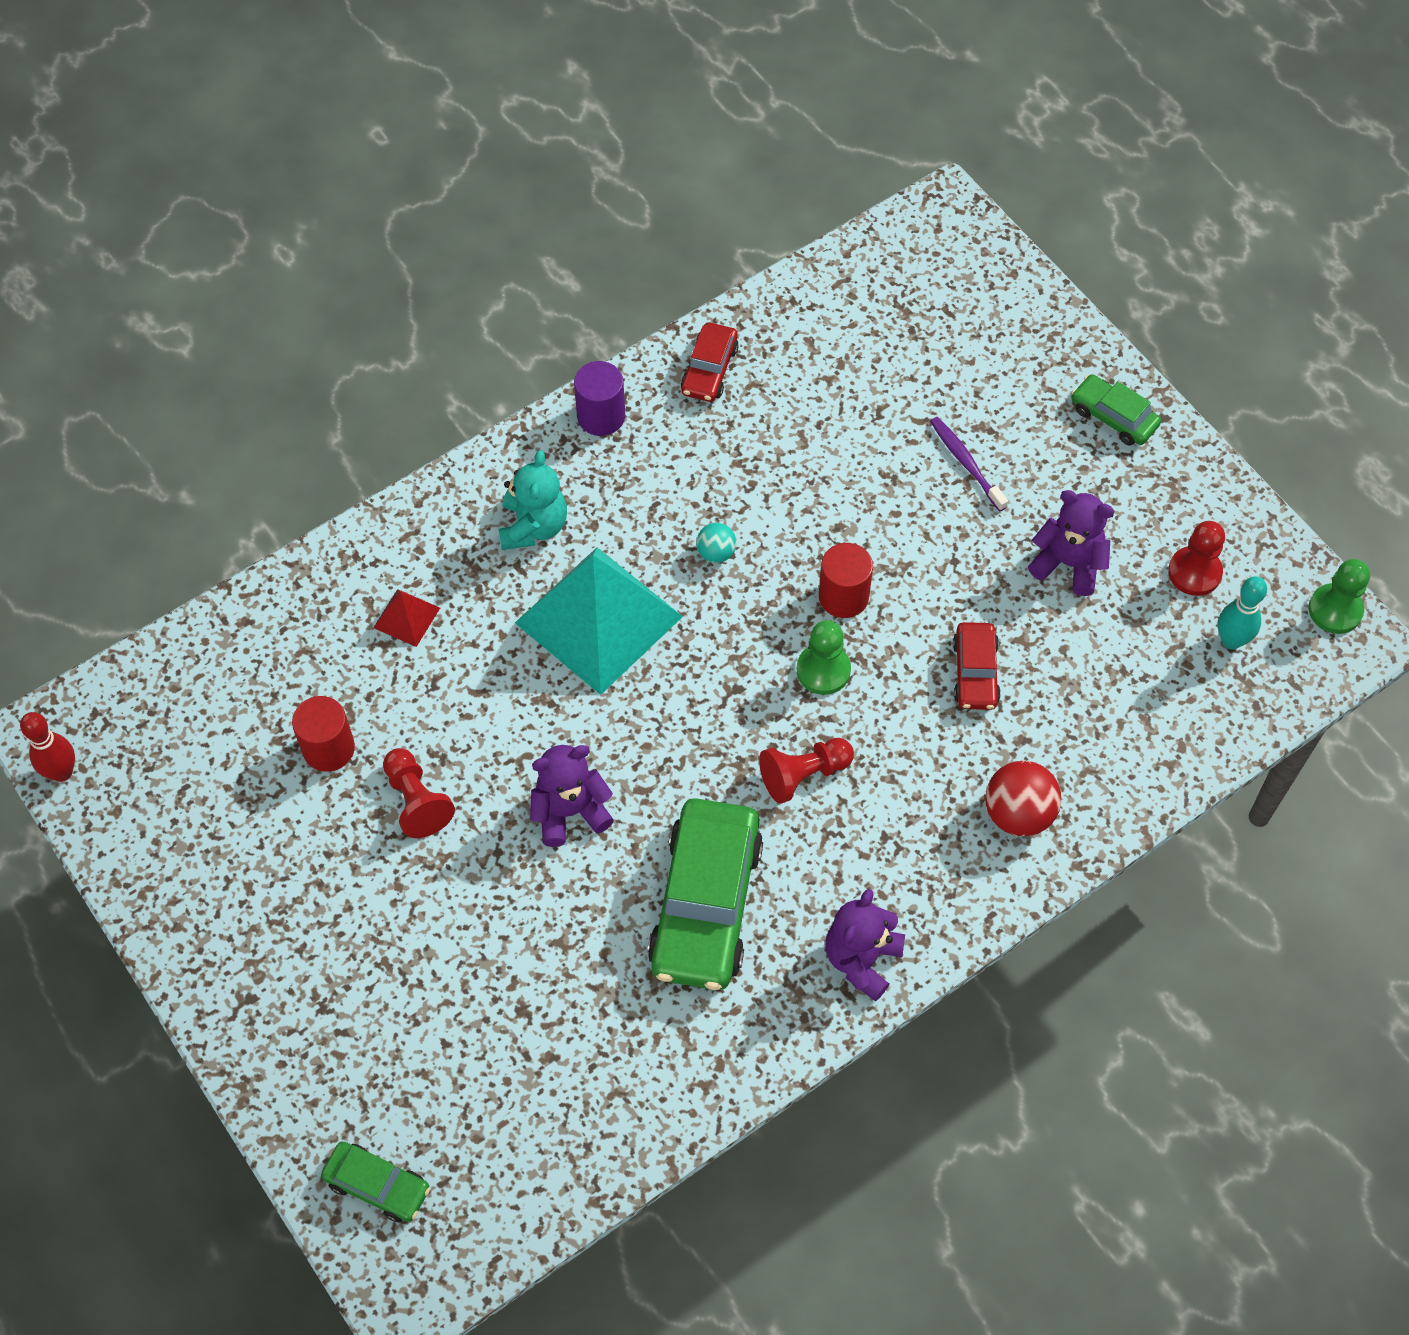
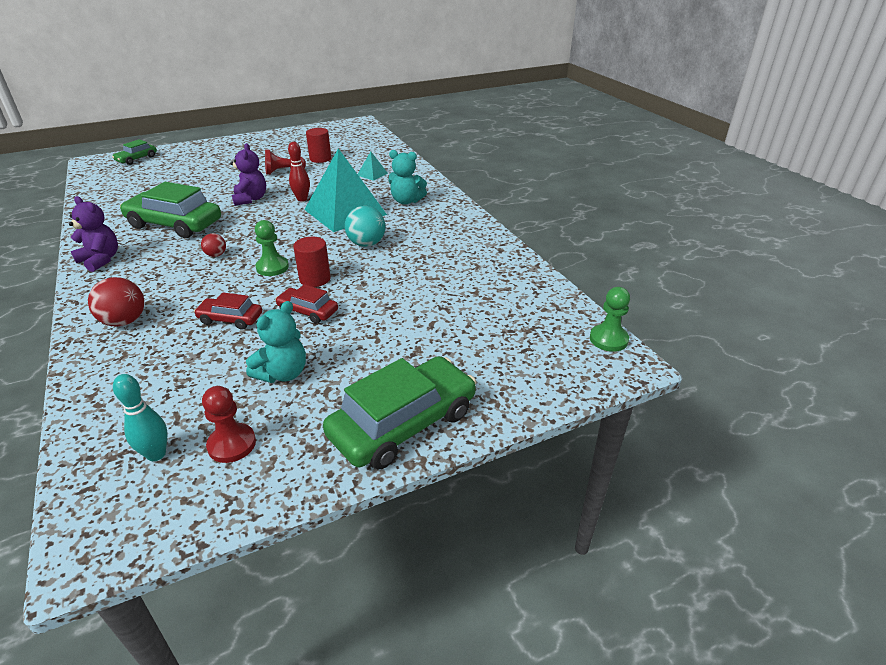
camera: 100 degrees right, 25 degrees down
red bowling pin [20,712,75,782] -> red bowling pin moved to [288,142,310,201]
red pyramid [373,589,440,647] -> turquoise pyramid [358,151,388,181]
purple cylinder [574,361,625,436] -> none
red car [681,322,739,402] -> red car moved to [275,284,338,324]
turquoise ball [696,523,736,563] -> turquoise ball [345,206,385,247], size x1.76
red pawn [759,738,854,804] -> red ball [201,233,226,257]
purple toothbrush [930,417,1008,511] -> none
purple teddy bear [1028,490,1115,596] -> turquoise teddy bear [246,301,306,383]
green car [1071,374,1161,446] -> green car [323,356,476,469], size x1.95
green pawn [1308,559,1370,634] -> green pawn moved to [590,287,630,352]

